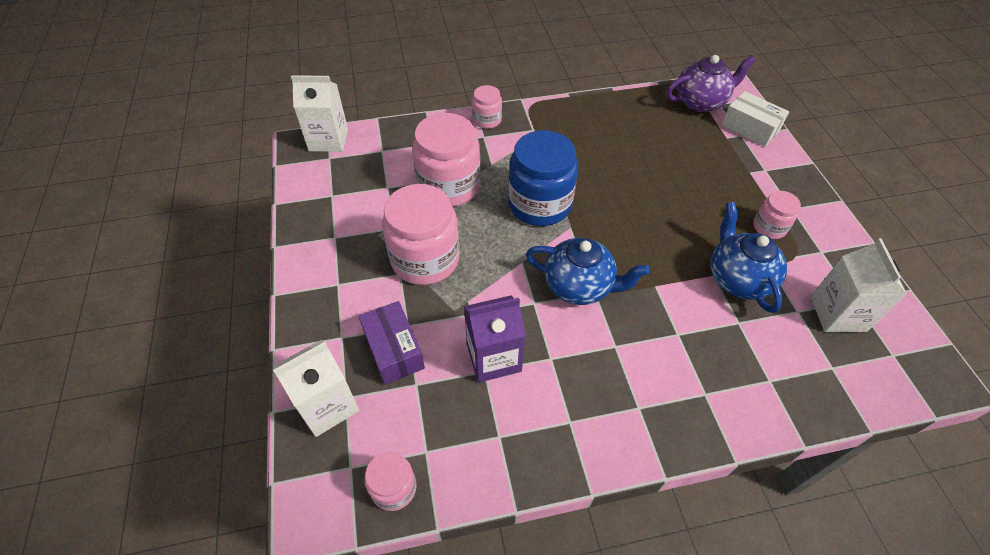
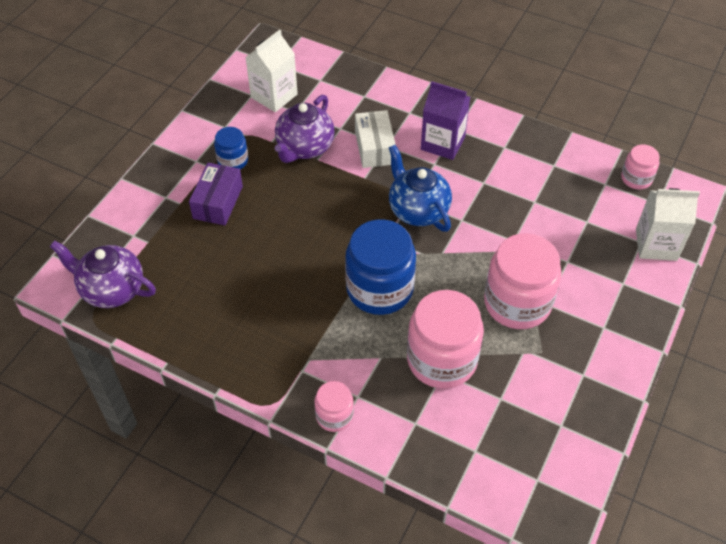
camera: 140 degrees left, 0 degrees up
white carton [291,75,348,152] -> none
purple box [359,301,425,385] -> purple box moved to [189,163,243,225]
purple carton [464,295,526,383] -> purple carton moved to [421,81,470,160]
blue teapot [711,202,787,313] -> purple teapot [275,95,335,163]
white box [722,91,789,147] -> white box moved to [355,110,396,168]
pink jar [753,191,801,239] -> blue jar [214,127,248,169]

